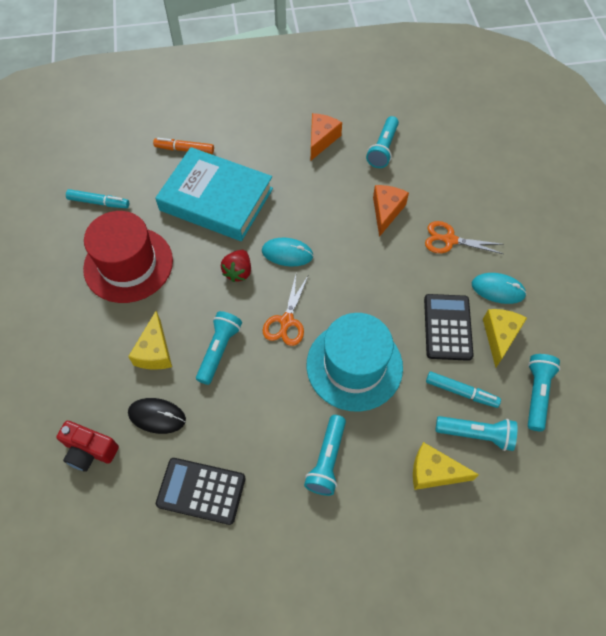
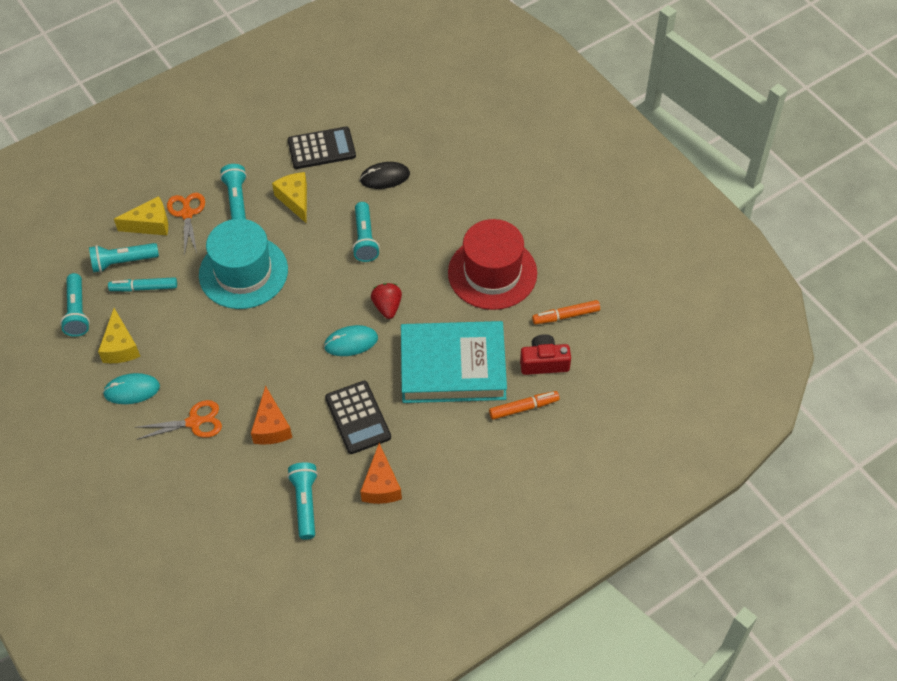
camera: 155 degrees right, 5 degrees down
red camera [56,421,119,472] -> red camera moved to [520,334,571,375]
turquoise marker [66,189,129,208] -> orange marker [532,300,600,324]
yellow cheese [128,311,172,370] -> yellow cheese moved to [272,172,307,224]
orange scissors [263,275,308,346] -> orange scissors moved to [167,193,205,256]
black calculator [424,294,474,361] -> black calculator moved to [325,381,391,454]

